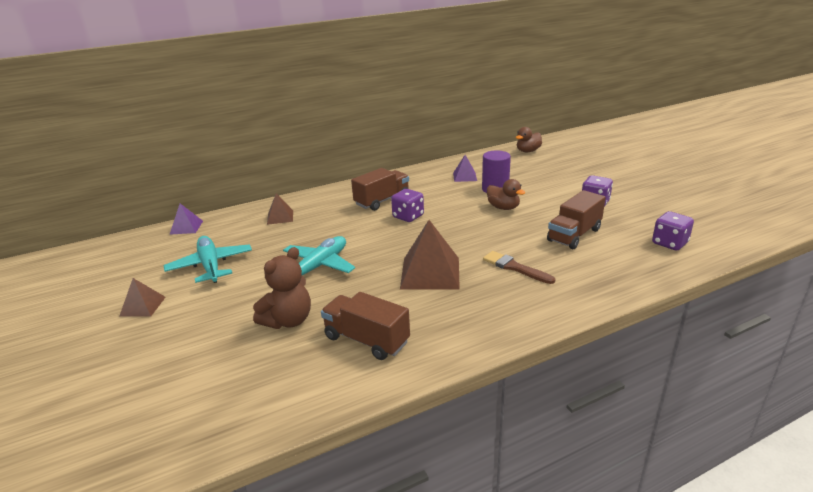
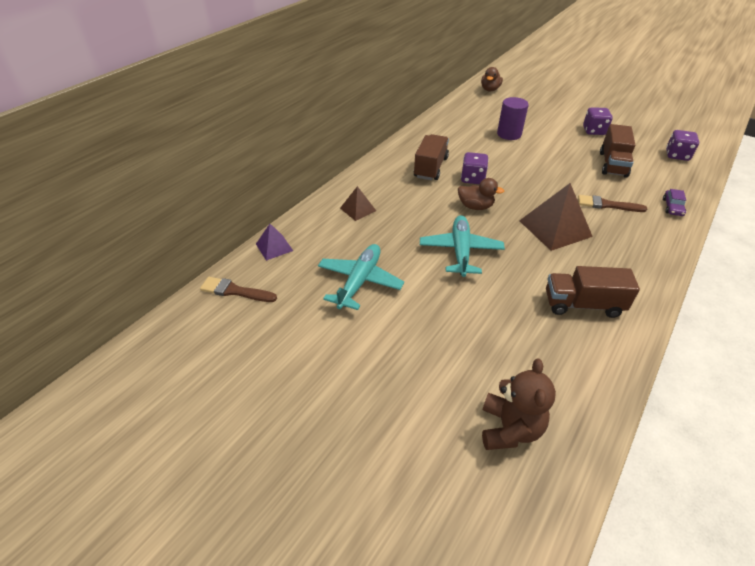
camera: 30 degrees left, 15 degrees up
brown pyramid [120,278,165,317] -> none
turquoise plane [164,236,252,283] -> turquoise plane turned 75 degrees clockwise [318,244,404,310]
brown teddy bear [253,247,311,329] -> brown teddy bear moved to [482,359,556,450]
purple pyramid [453,155,477,182] -> none
brown duck [487,179,525,210] -> brown duck moved to [458,178,504,210]
none -> brown brush [200,277,277,302]
none -> purple car [663,189,686,216]

